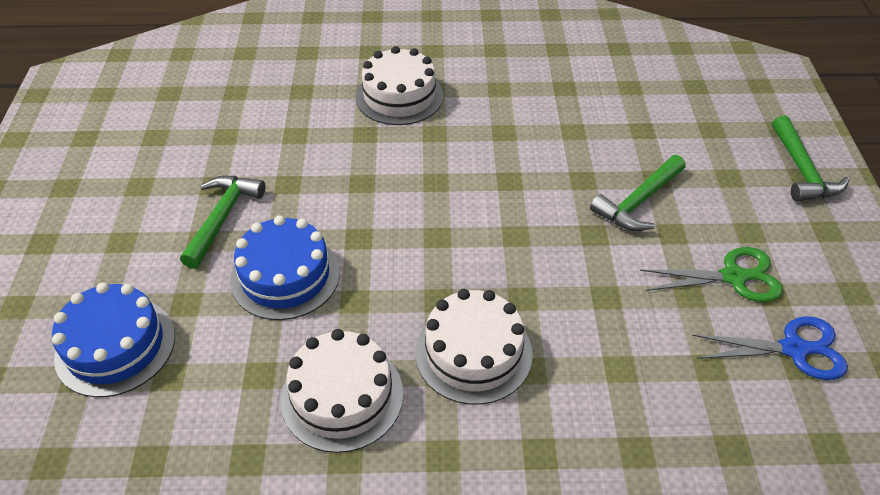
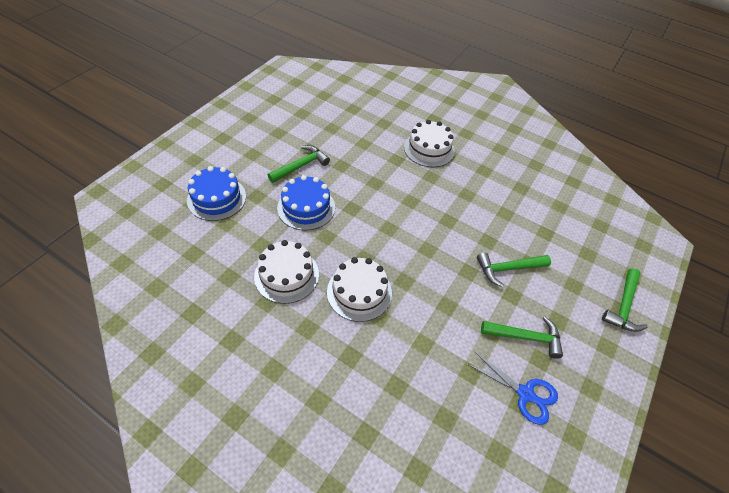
camera: 30 degrees right, 5 degrees up
green scissors [640,247,783,302] -> green hammer [481,316,563,359]

